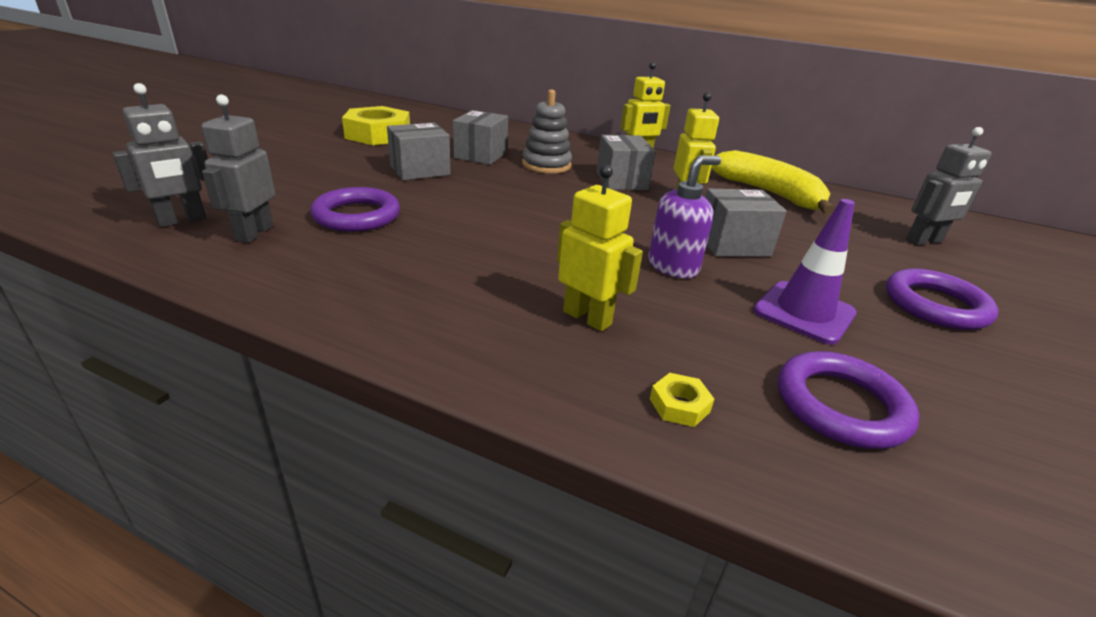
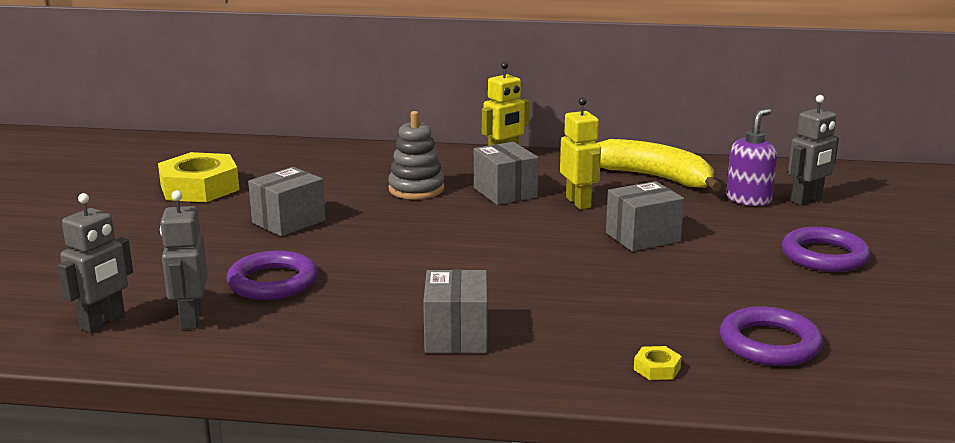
camera: 15 degrees left, 10 degrees down
grey box [453,110,508,165] -> grey box moved to [423,269,488,353]
yellow robot [557,165,643,331] -> none
purple soap dispenser [648,155,721,278] -> purple soap dispenser moved to [726,108,777,206]
purple traffic cone [753,199,857,345] -> none

